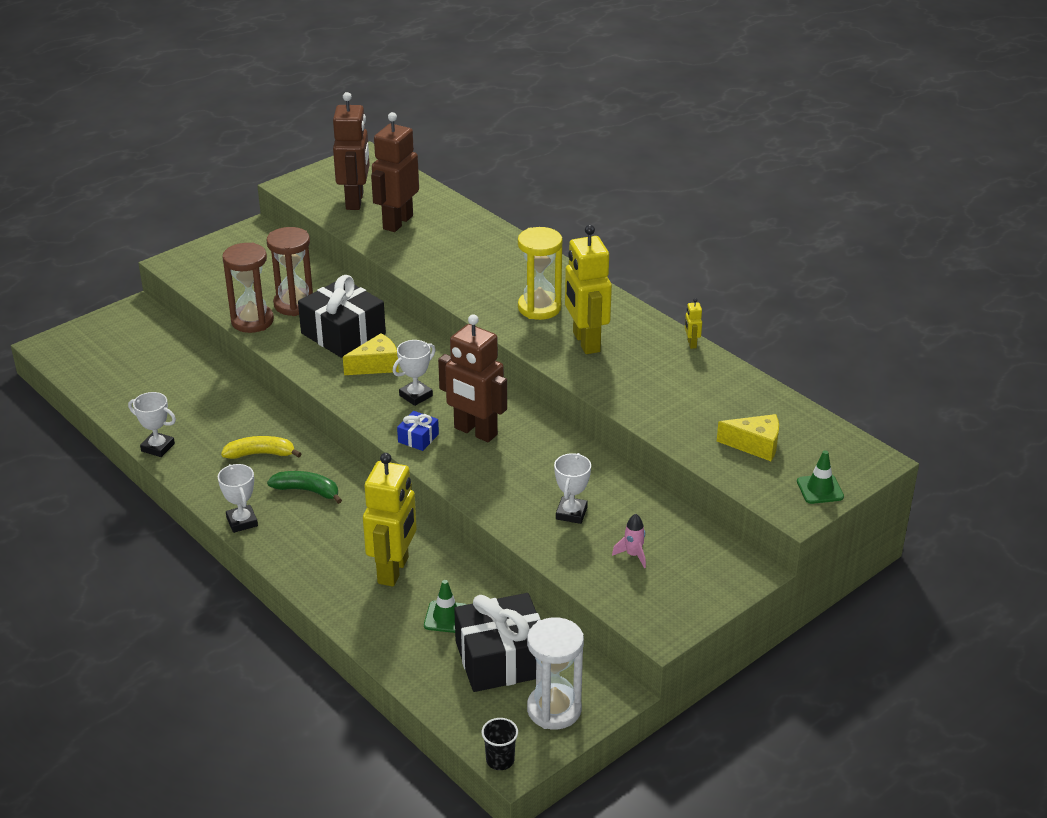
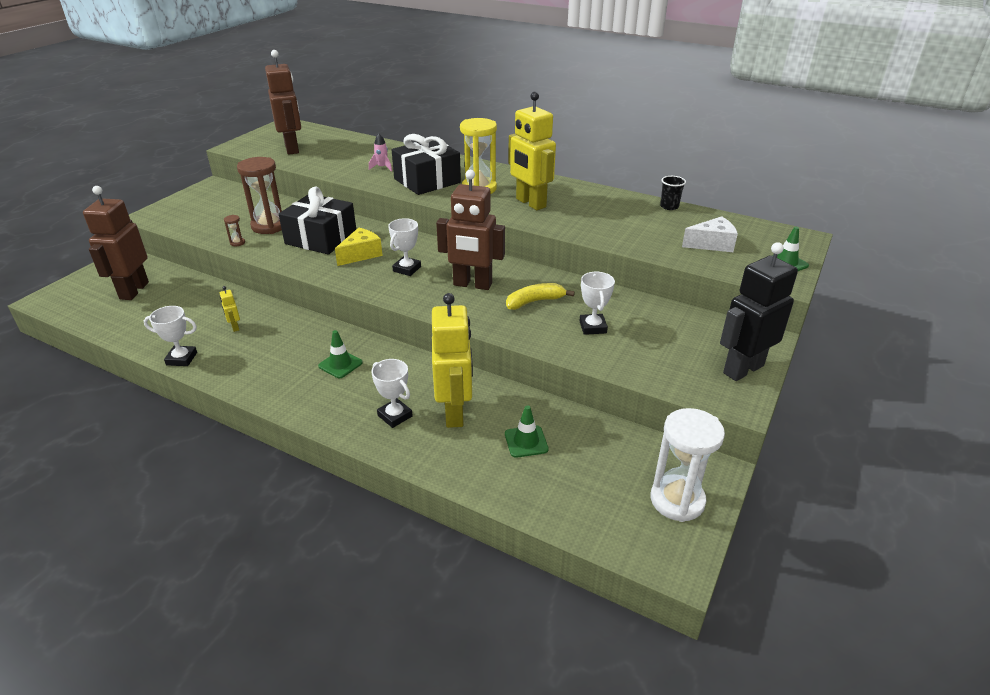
camera: 20 degrees left, 0 degrees up
white trophy [218,464,258,533] -> white trophy moved to [371,359,413,428]
yellow banana [221,436,302,459] -> yellow banana moved to [506,283,575,310]
brown hourglass [222,243,274,333] -> brown hourglass [224,215,245,246], size x0.40
green banana [267,471,342,504] -> green traffic cone [318,330,363,378]
brown robot [371,112,419,232] -> brown robot moved to [83,186,149,300]
blue gift [397,411,439,451] -> none
black gift [454,593,541,692] -> black gift moved to [392,134,461,195]
black cup [482,718,518,770] -> black cup moved to [660,176,686,210]
pink rocket [612,514,646,568] -> pink rocket moved to [369,133,392,172]
yellow robot [685,298,702,349] -> yellow robot moved to [220,286,240,332]
yellow cheese [717,414,779,461] -> white cheese [682,216,738,252]
none -> black robot [720,242,798,381]

